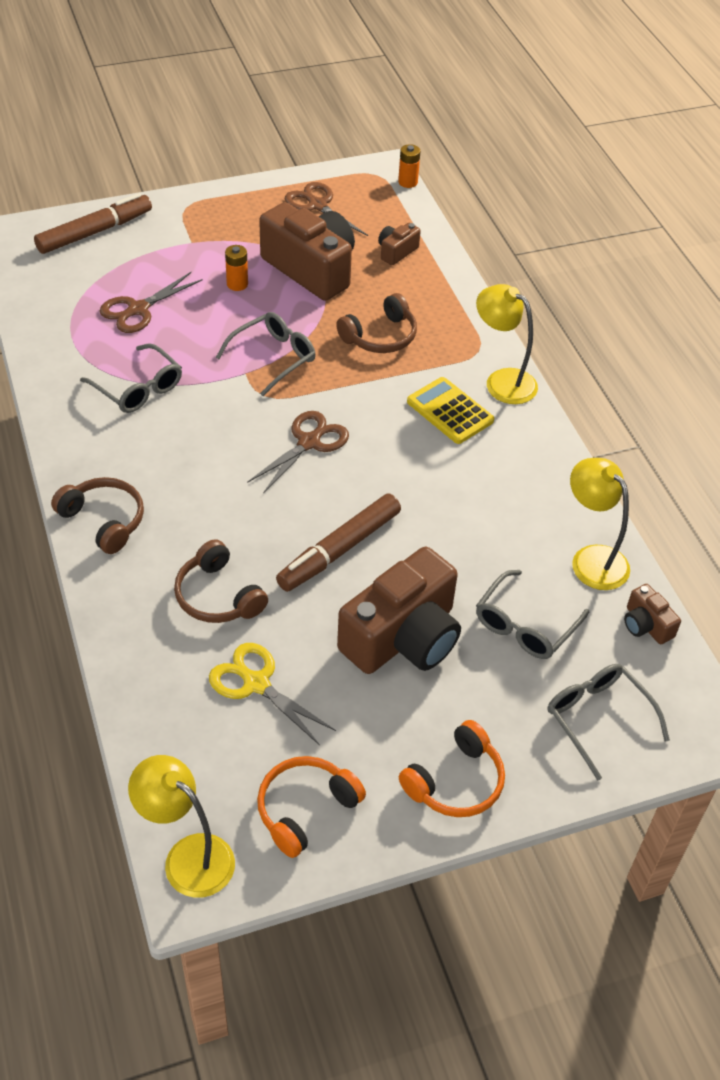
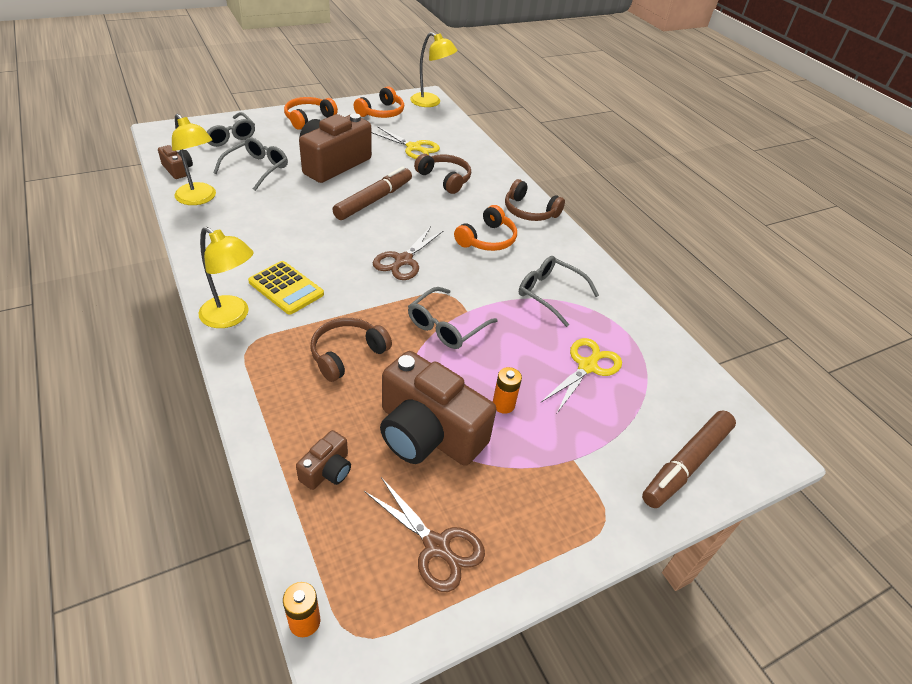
camera: 170 degrees right, 5 degrees down
brown scissors [100,272,203,333] -> yellow scissors [541,338,622,413]
none -> orange headphones [454,205,517,251]

